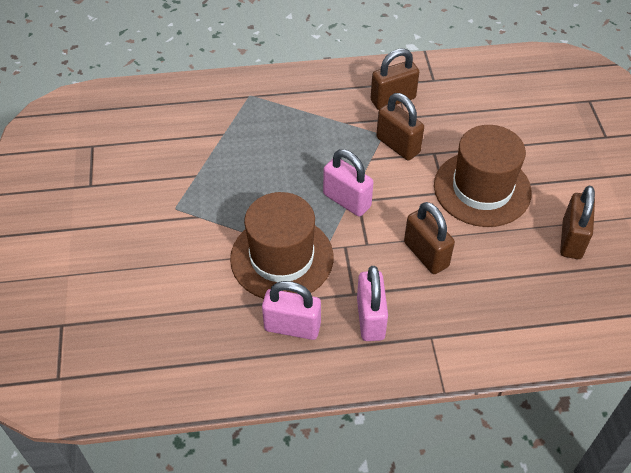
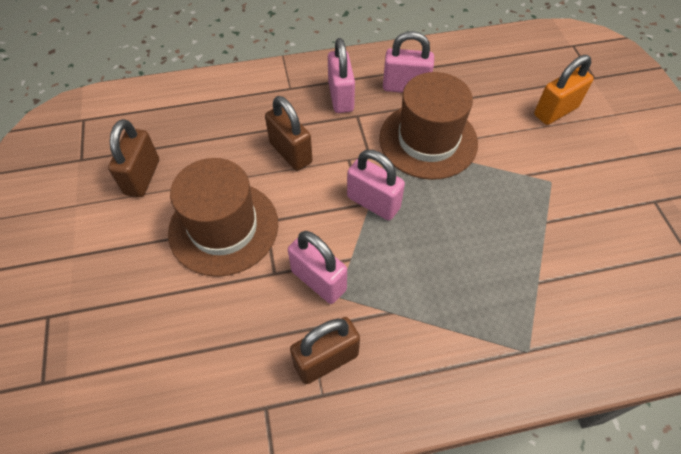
camera: 175 degrees right, 5 degrees up
brown padlock [376,93,424,160] -> pink padlock [288,231,347,304]
none -> orange padlock [534,55,594,125]

